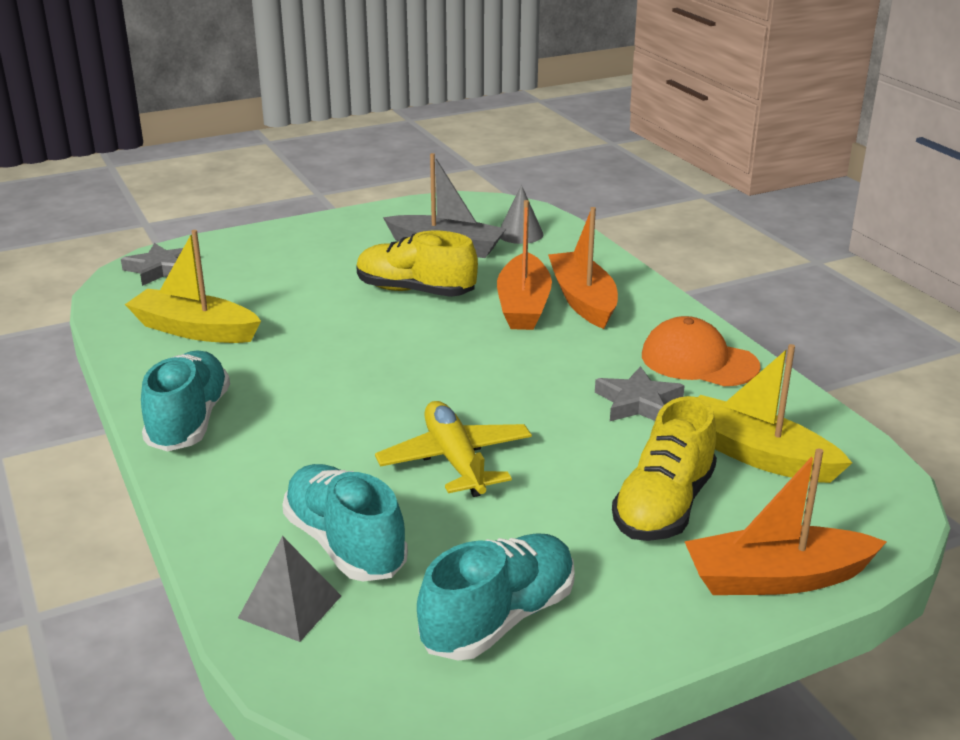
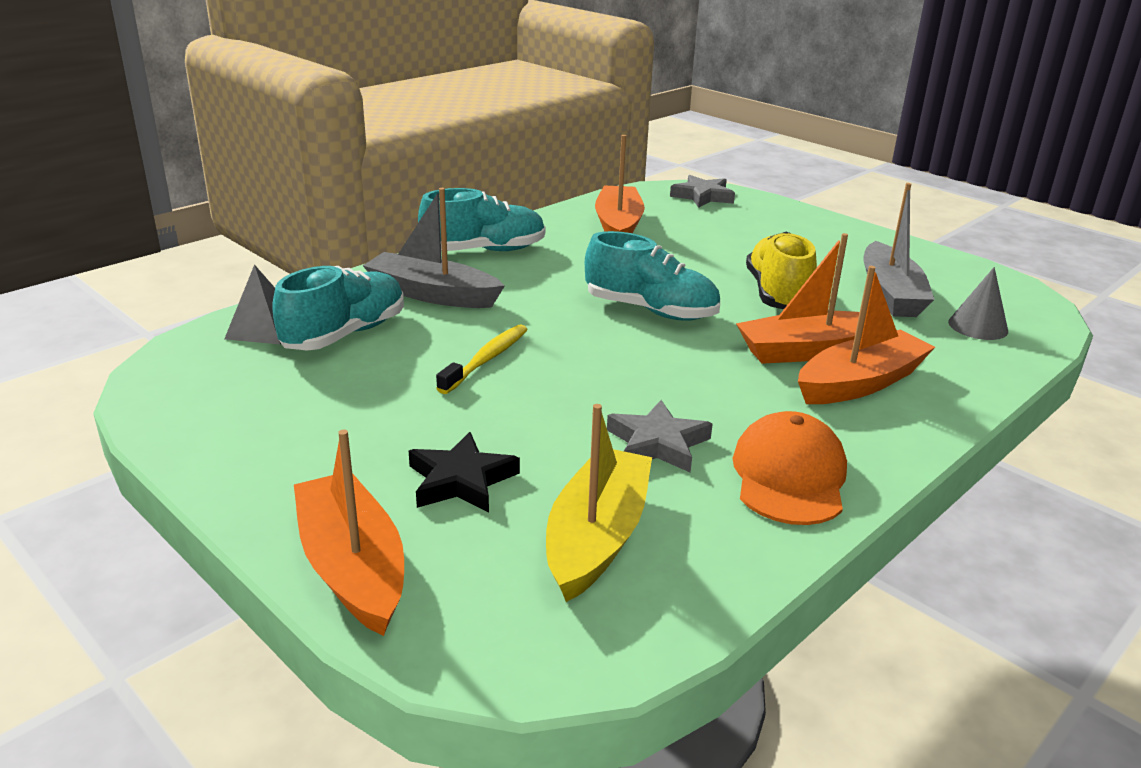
camera: 70 degrees right, 0 degrees up
yellow boat [125,230,261,343] -> orange boat [595,135,645,233]
yellow plane [375,401,532,497] -> yellow toothbrush [436,324,528,394]
turquoise shoe [417,533,575,661] -> turquoise shoe moved to [585,231,720,321]
yellow shoe [612,396,717,541] -> black star [409,432,520,512]
none -> grey boat [363,188,505,308]

